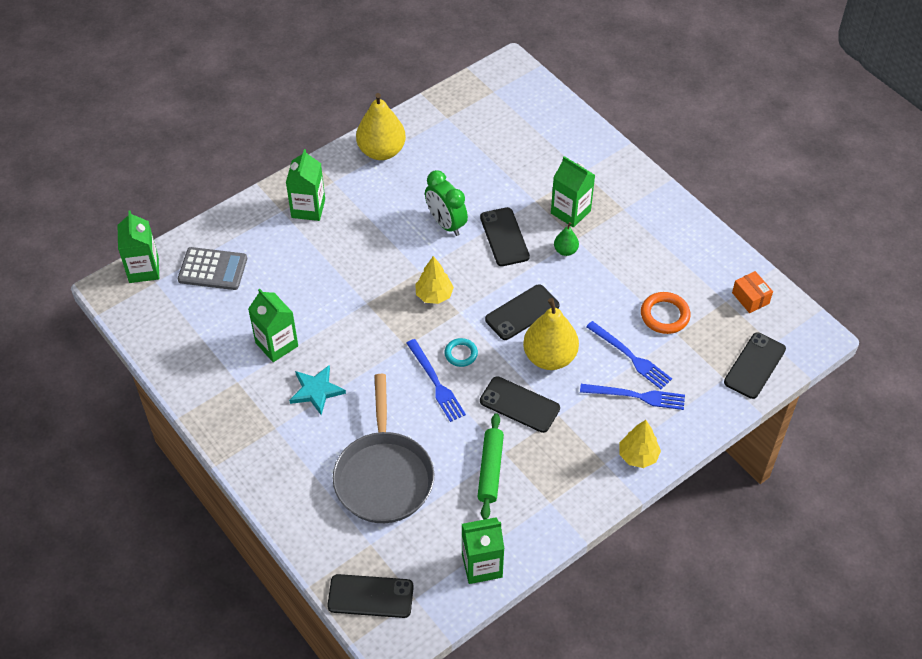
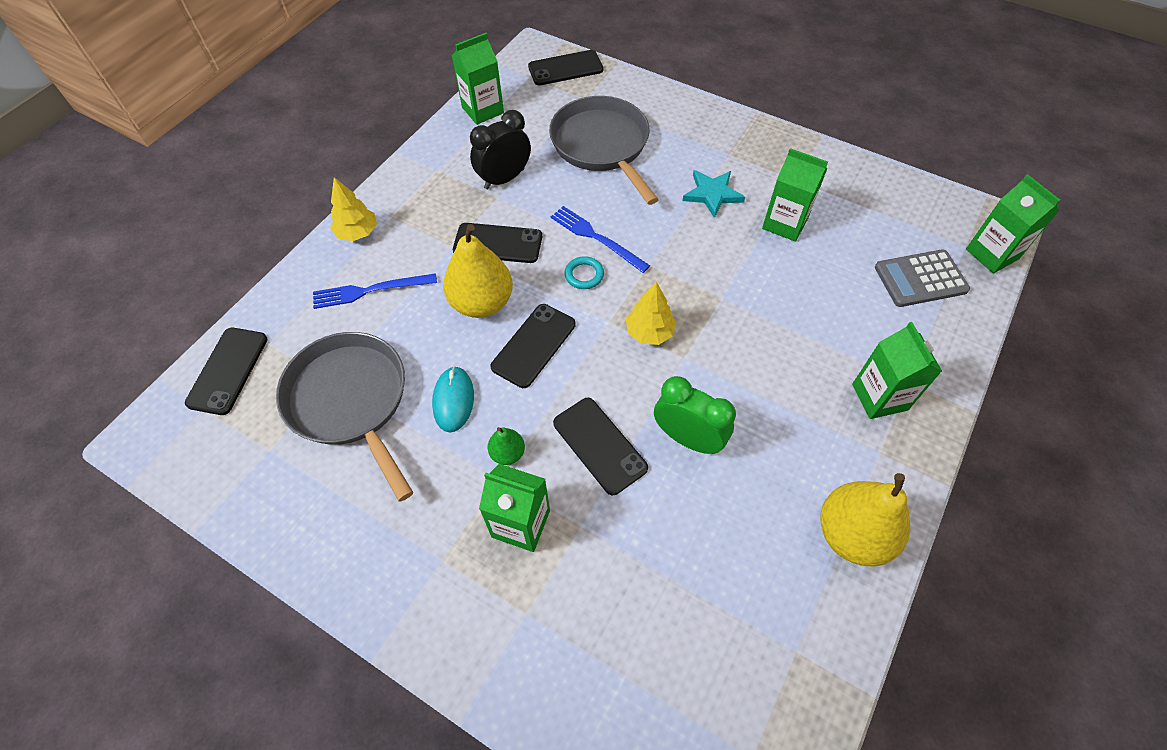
camera: 160 degrees right, 5 degrees up
green rolling pin [477,413,504,520] -> black clock [470,110,531,189]
blue fork [586,321,672,389] -> none
orange ring [641,292,691,334] -> grey pan [276,332,413,502]
orange box [732,271,773,313] -> none
none -> turquoise mouse [432,366,474,433]

